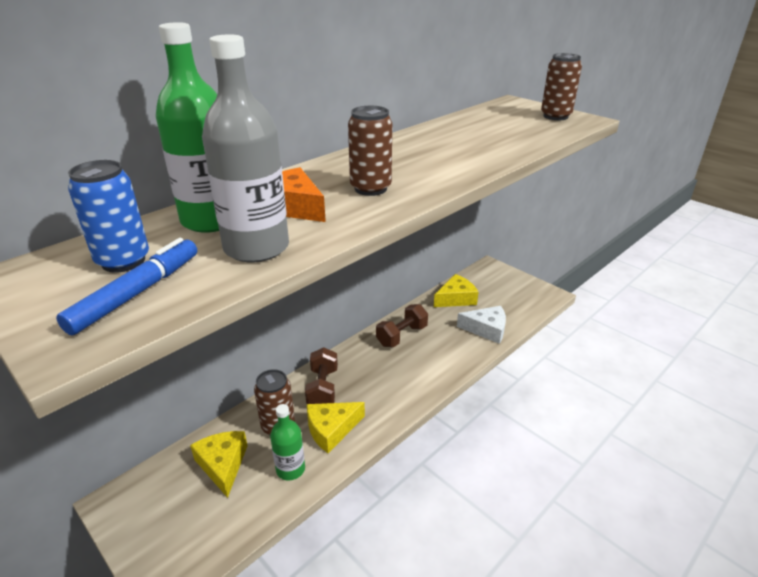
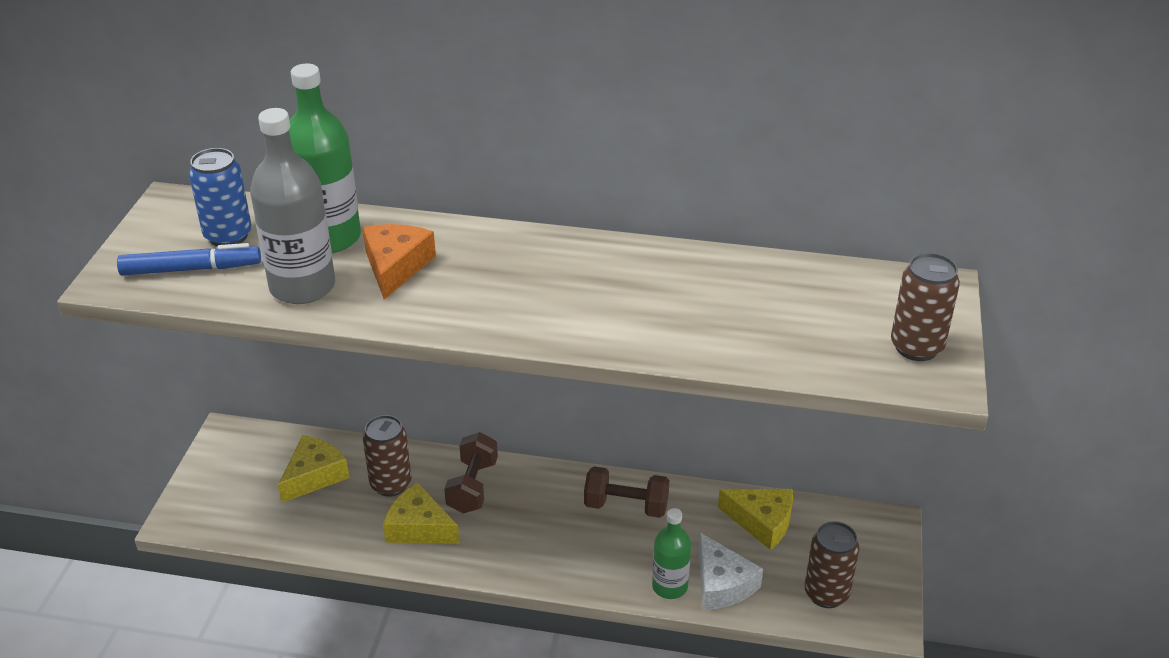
camera: 55 degrees right, 5 degrees up
green bottle [270,404,305,480] -> green bottle moved to [652,508,691,599]
brown dumbbell [305,347,338,404] -> brown dumbbell turned 45 degrees counterclockwise [444,432,498,513]
brown can [348,106,392,196] -> brown can moved to [804,521,859,608]

